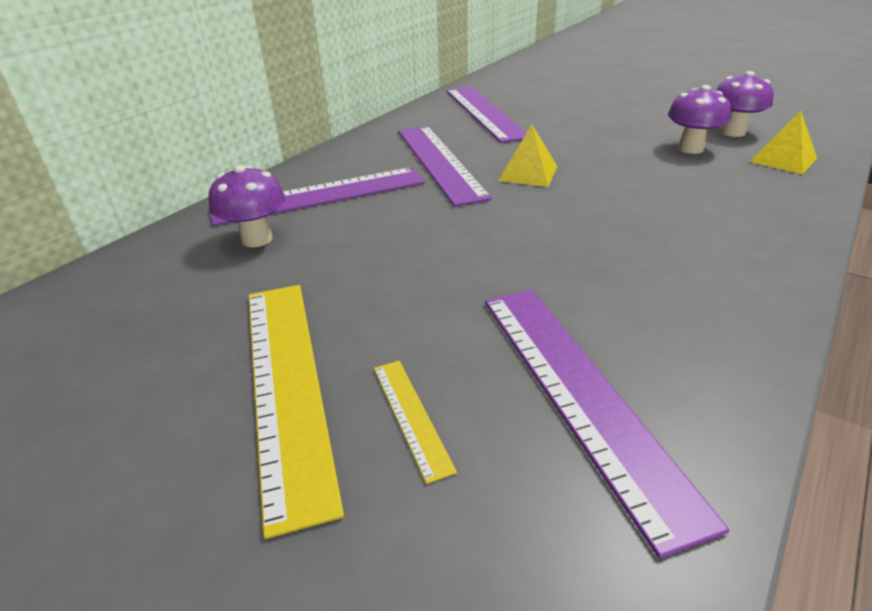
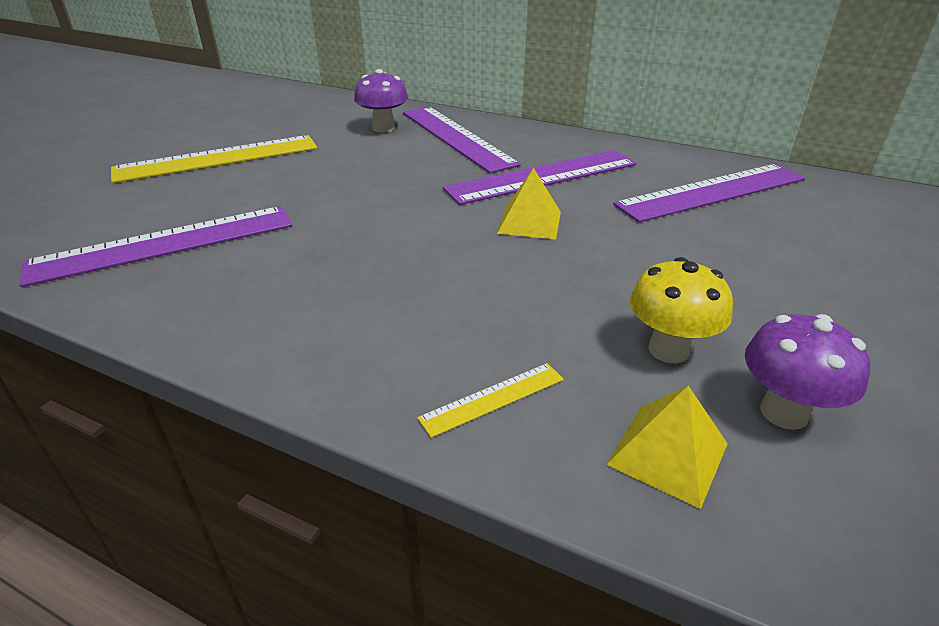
camera: 80 degrees right, 0 degrees up
yellow ruler [374,361,457,484] -> yellow ruler moved to [417,363,564,438]
purple mushroom [668,85,731,154] -> yellow mushroom [630,257,733,363]

